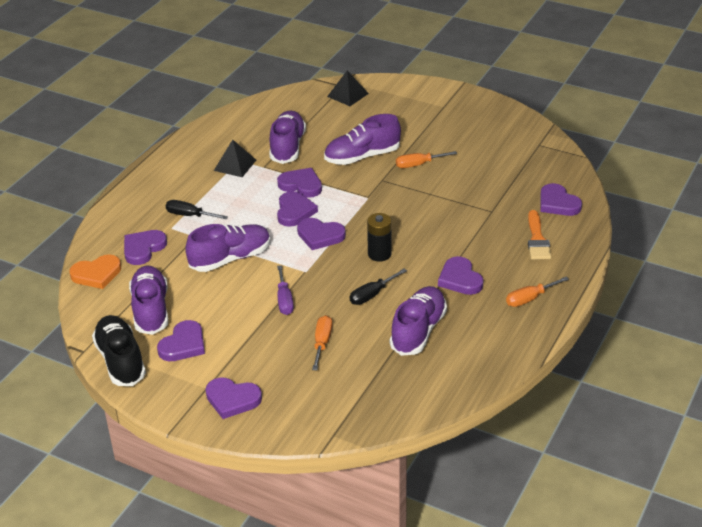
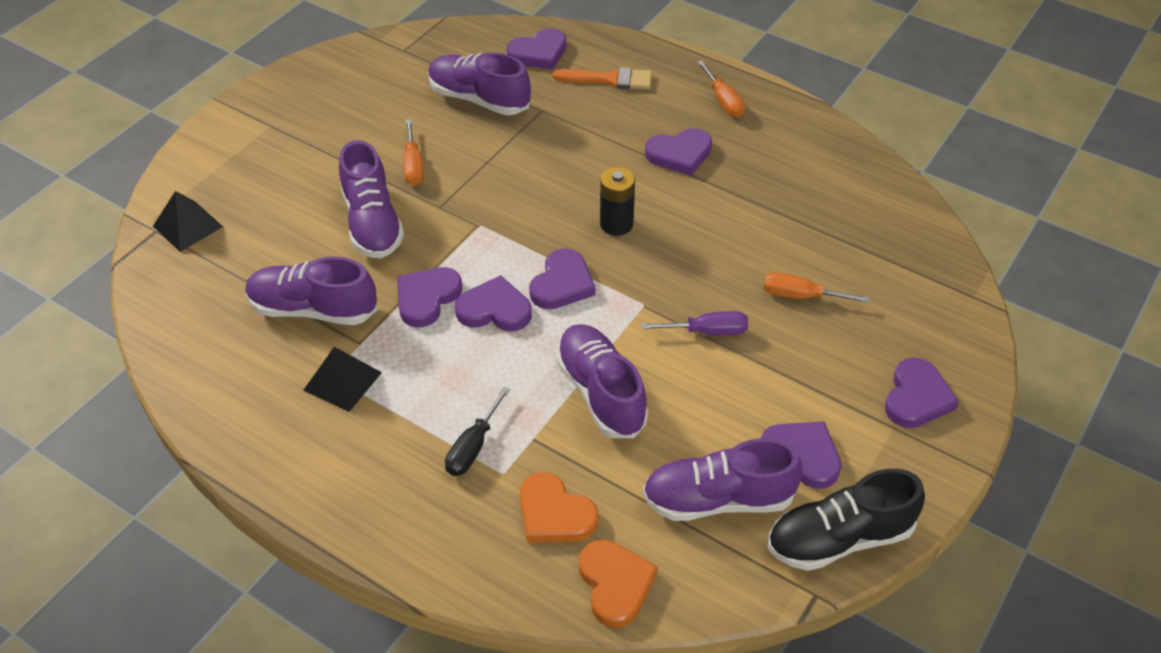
camera: 85 degrees left, 10 degrees up
purple heart [124,230,167,265] -> orange heart [520,472,598,543]
black screwdriver [350,269,407,305] -> none
purple shoe [390,286,447,356] -> purple shoe moved to [428,52,531,115]

